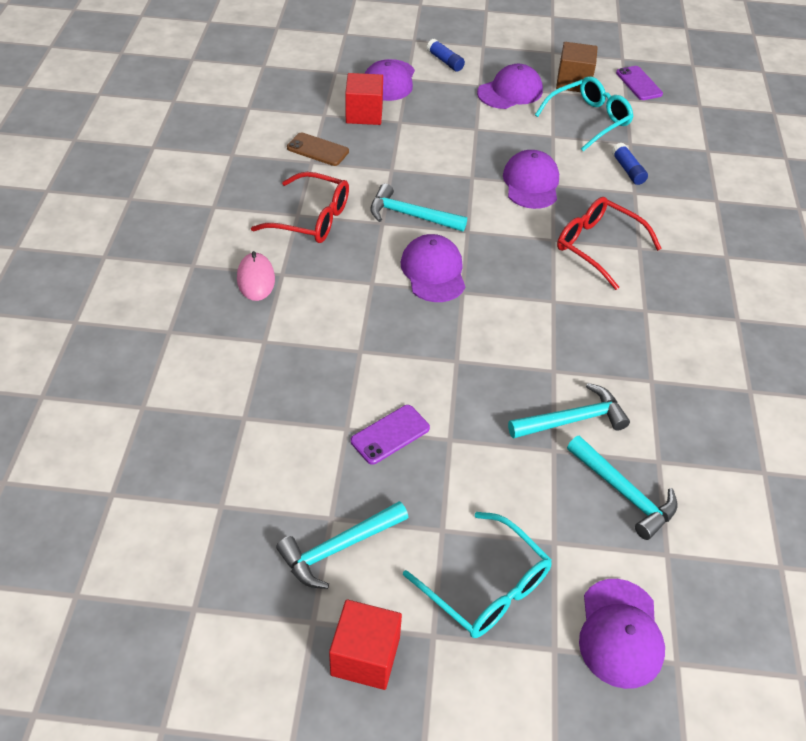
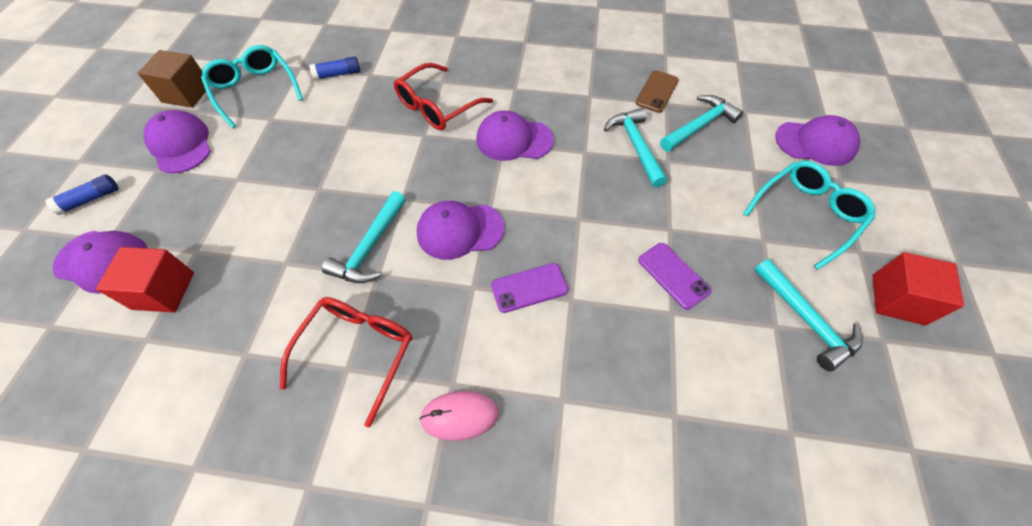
camera: 85 degrees left, 10 degrees up
brown phone [287,133,349,166] -> brown phone moved to [635,70,679,113]
purple cap [503,150,559,209] -> purple cap moved to [477,110,554,161]
purple phone [616,66,663,100] -> purple phone moved to [491,263,568,313]

